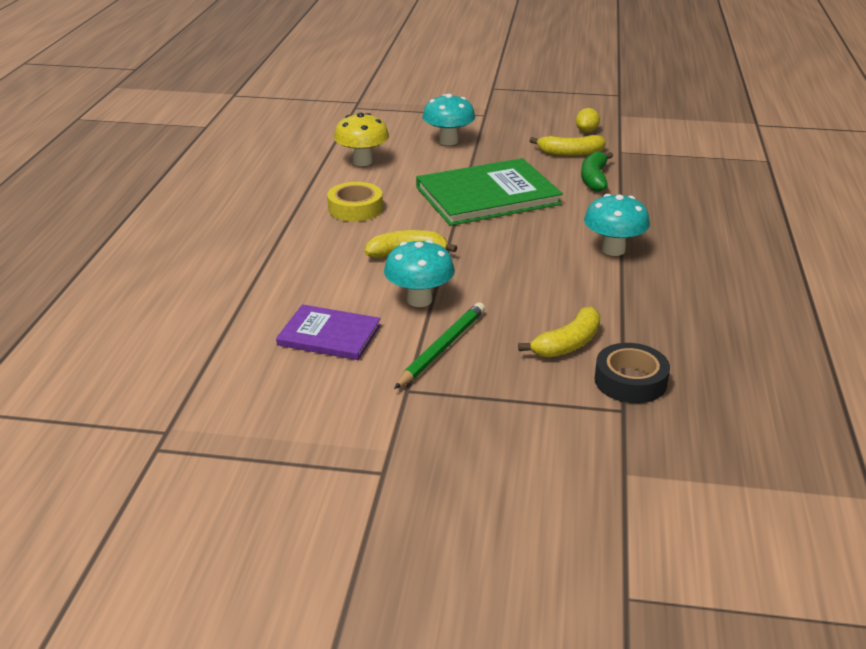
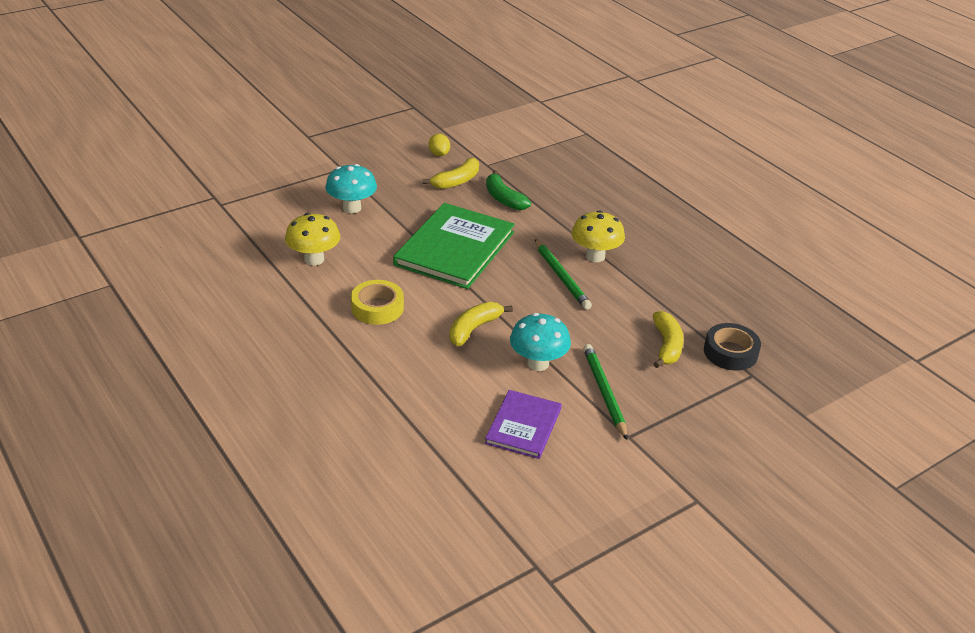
camera: 45 degrees left, 5 degrees up
purple book [276,304,381,360] -> purple book turned 45 degrees counterclockwise [485,390,562,459]
turquoise mushroom [584,194,650,256] -> yellow mushroom [572,210,625,262]
none -> green pencil [535,239,592,310]

